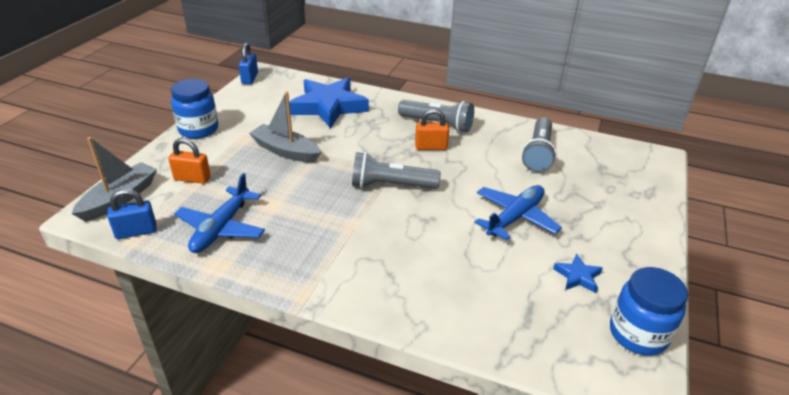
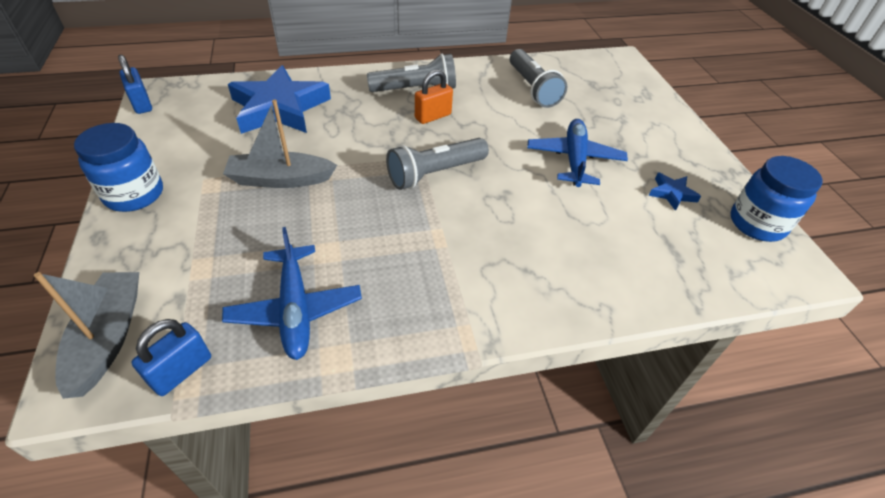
camera: 35 degrees left, 10 degrees up
orange padlock [168,138,211,184] -> none

